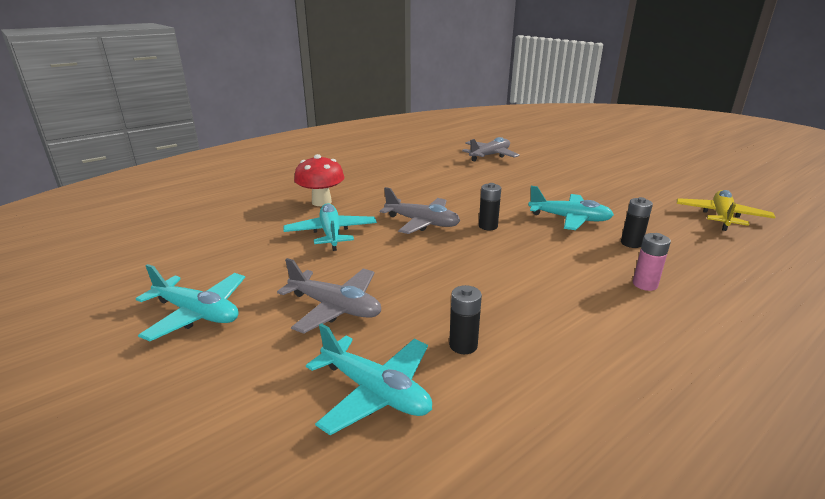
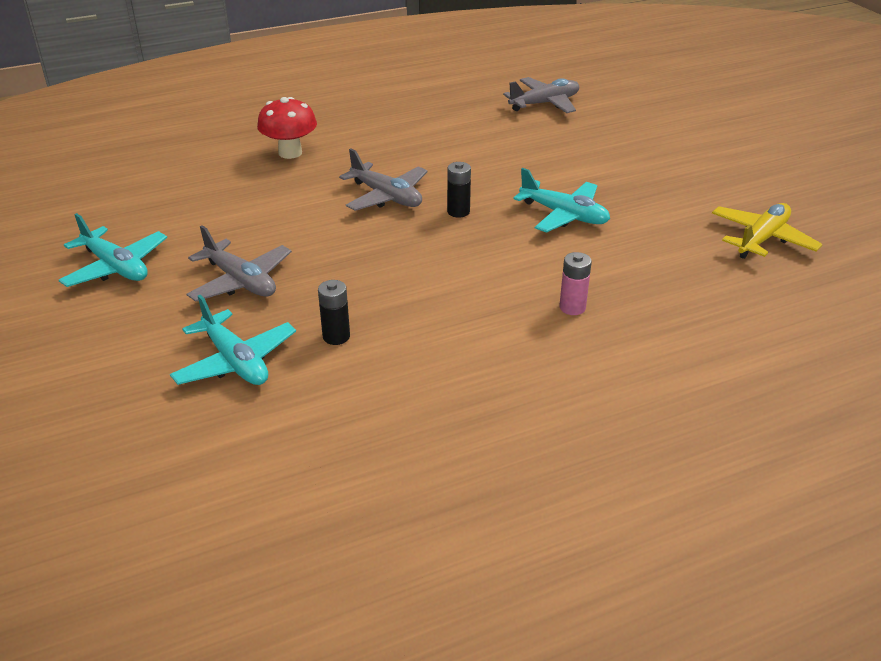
camera: 15 degrees right, 10 degrees up
turquoise plane [284,203,377,251] -> none
black battery [621,197,653,248] -> none

